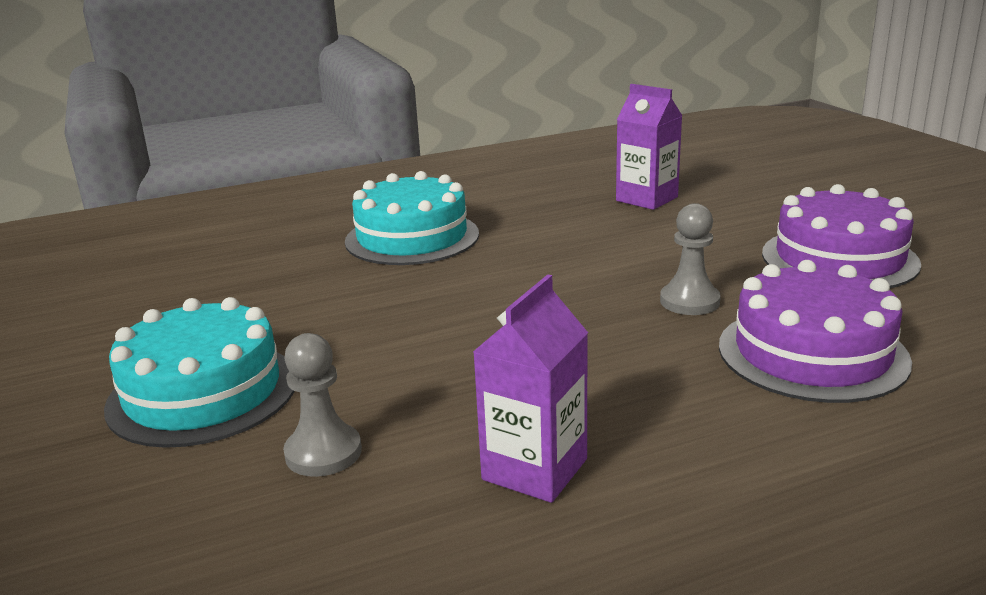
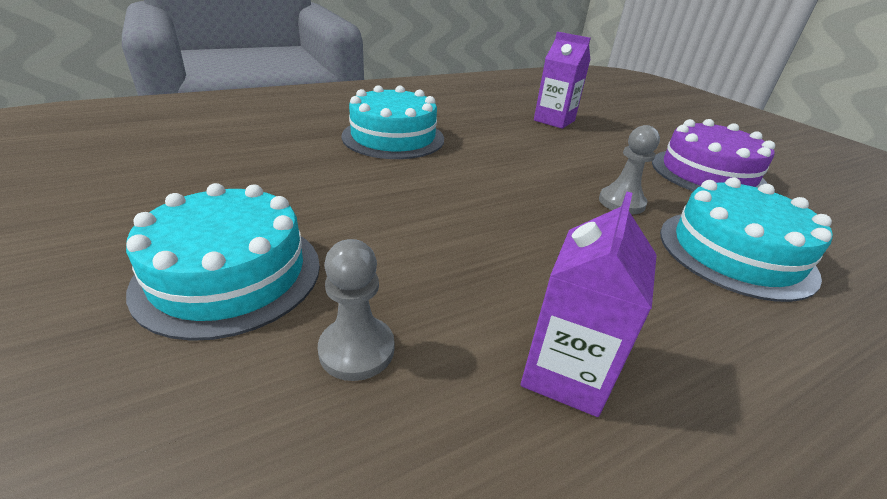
camera: 10 degrees left, 10 degrees up
purple cake [719,260,912,403] -> turquoise cake [660,177,833,302]

